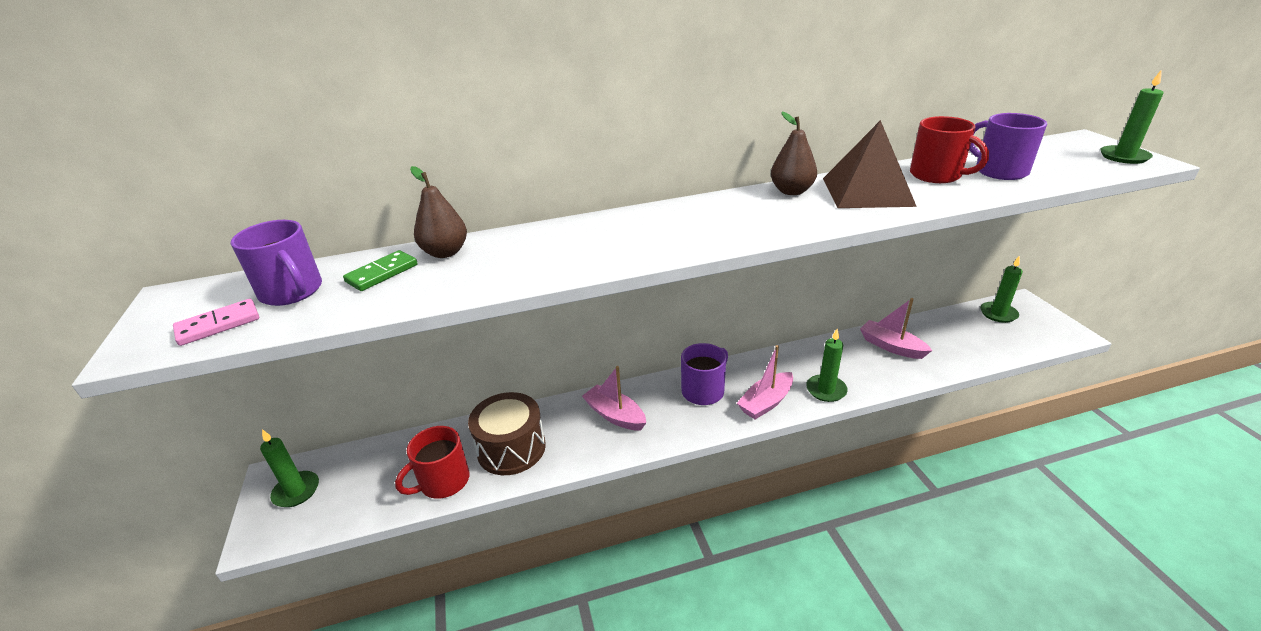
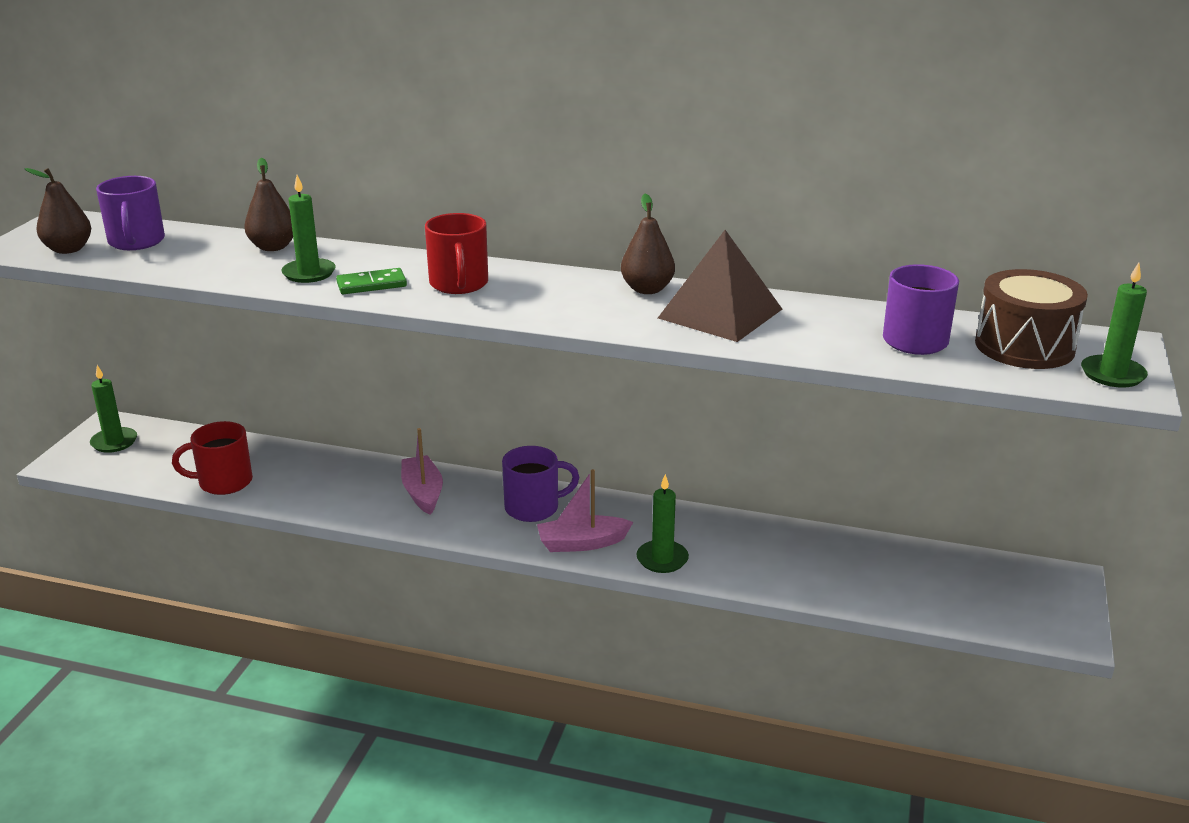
camera: 30 degrees right, 5 degrees down
pink domino [173,299,259,346] -> brown pear [25,168,91,254]
green domino [343,250,417,291] -> green domino moved to [336,268,407,294]
brown drum [468,392,546,475] -> brown drum moved to [975,269,1088,369]
pink boat [860,298,932,359] -> none
red mug [910,116,989,183] -> red mug moved to [425,213,488,294]
green candle [980,255,1023,323] -> green candle moved to [281,175,335,283]

